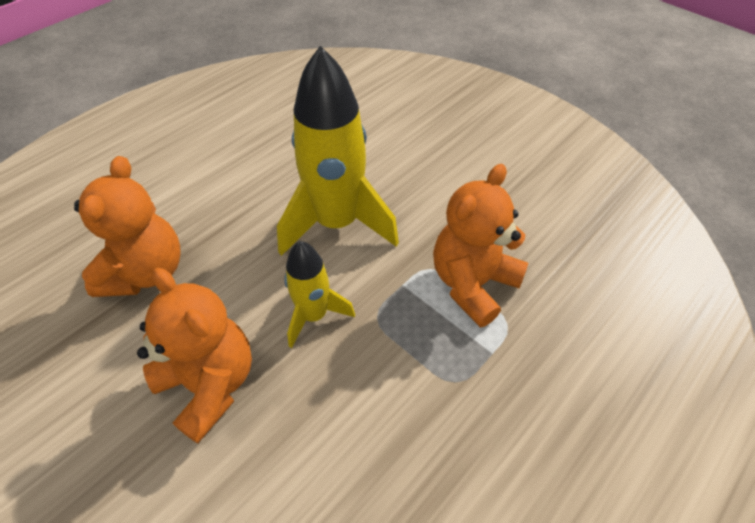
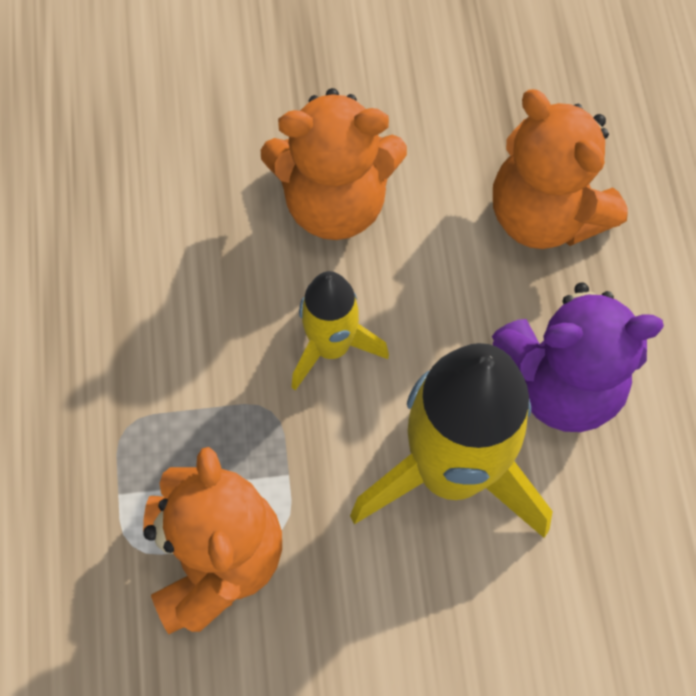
camera: 130 degrees right, 15 degrees up
none -> purple teddy bear [492,283,664,432]

